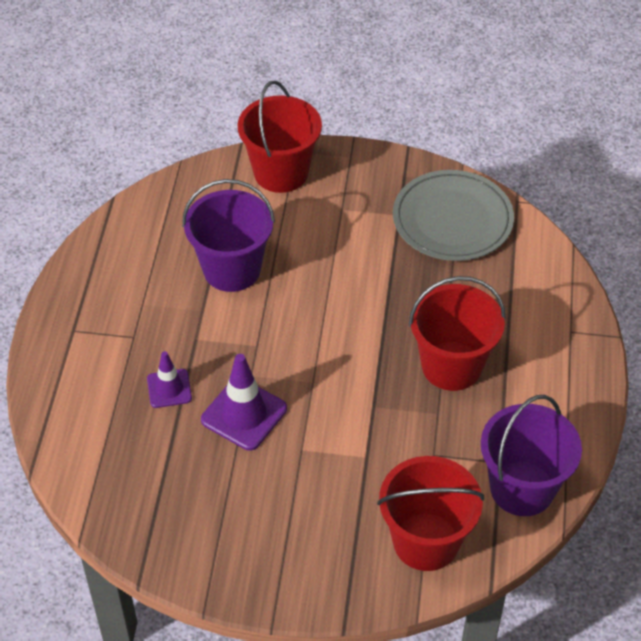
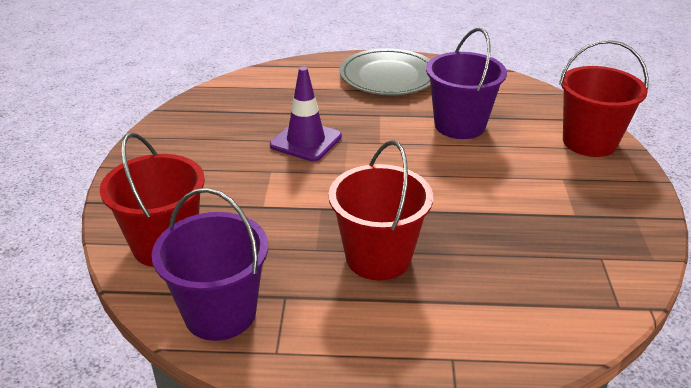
camera: 85 degrees right, 15 degrees down
purple traffic cone [147,351,192,408] -> none
grey plate [393,170,514,261] -> grey plate moved to [340,48,431,95]

